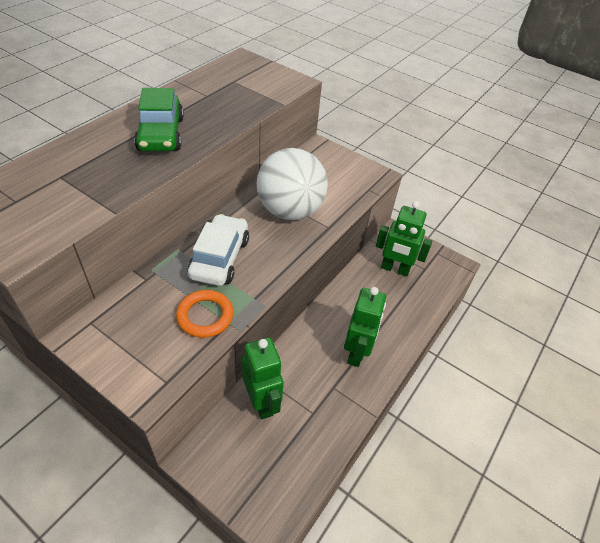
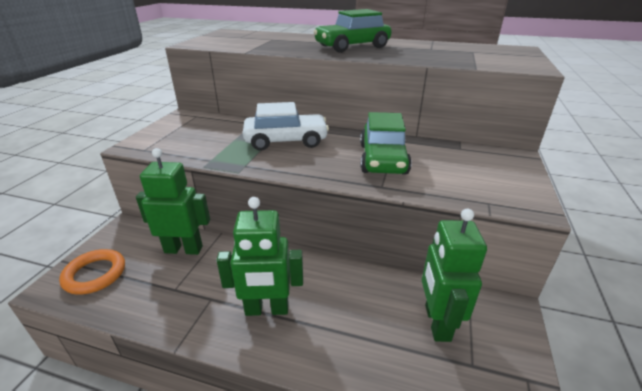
camera: 75 degrees right, 15 degrees down
orange ring [176,290,233,338] -> orange ring moved to [59,249,125,295]
green robot [242,337,284,420] -> green robot turned 135 degrees counterclockwise [136,148,210,255]
white ball [257,148,328,220] -> green car [360,112,412,175]

